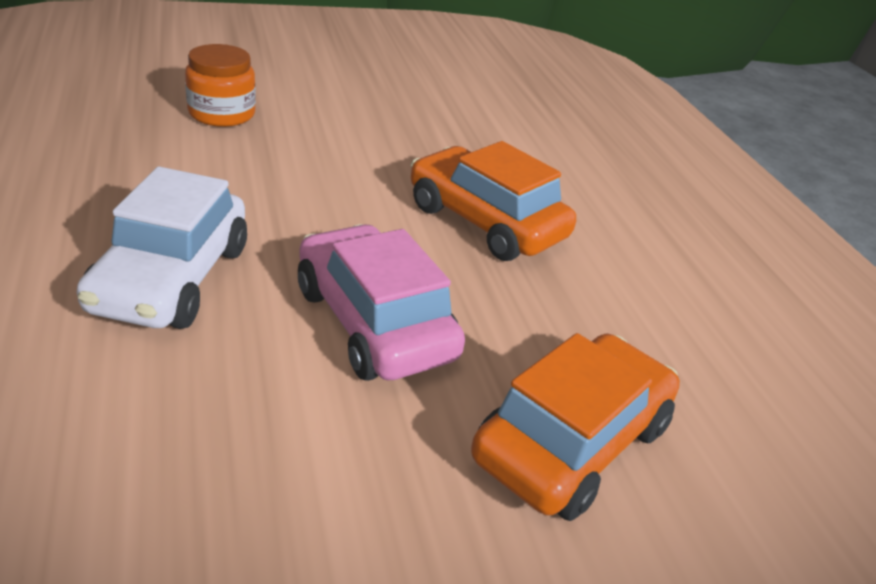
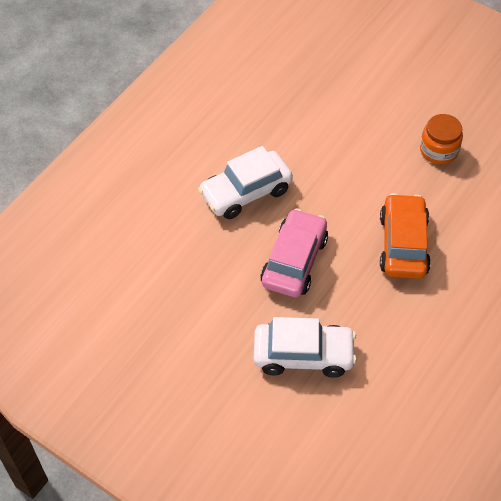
camera: 55 degrees right, 20 degrees up
orange jar [185,44,256,127] -> orange jar moved to [420,114,463,164]
orange car [471,333,680,521] -> white car [254,317,357,378]

